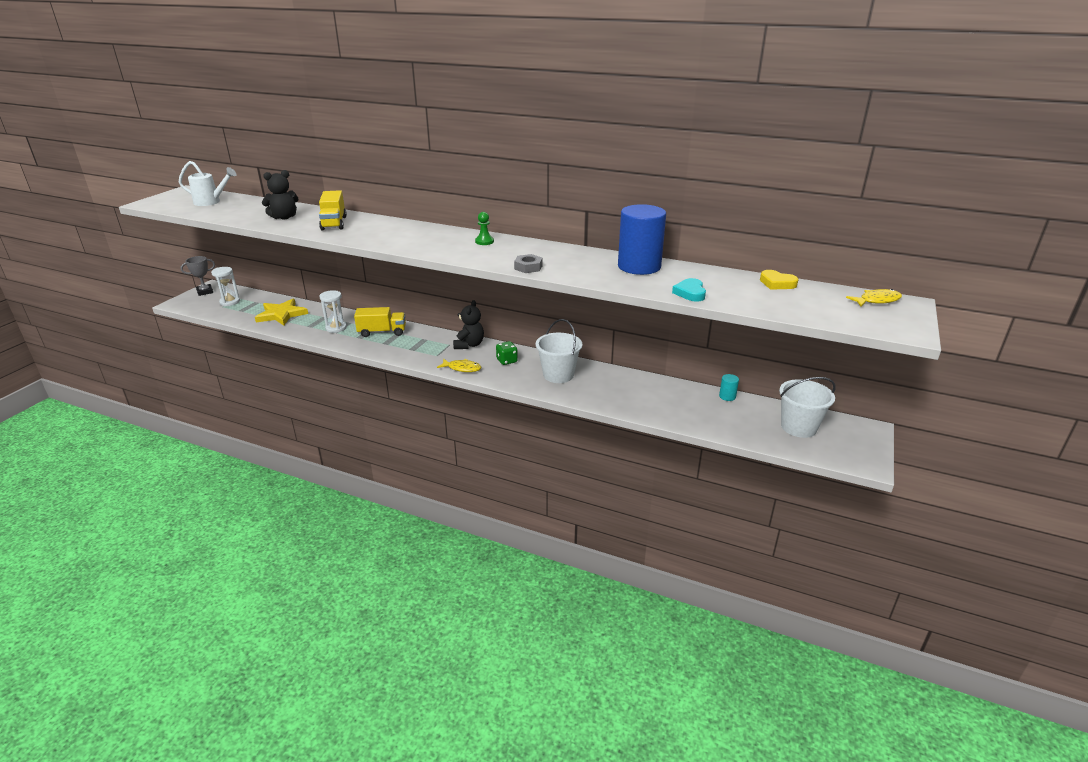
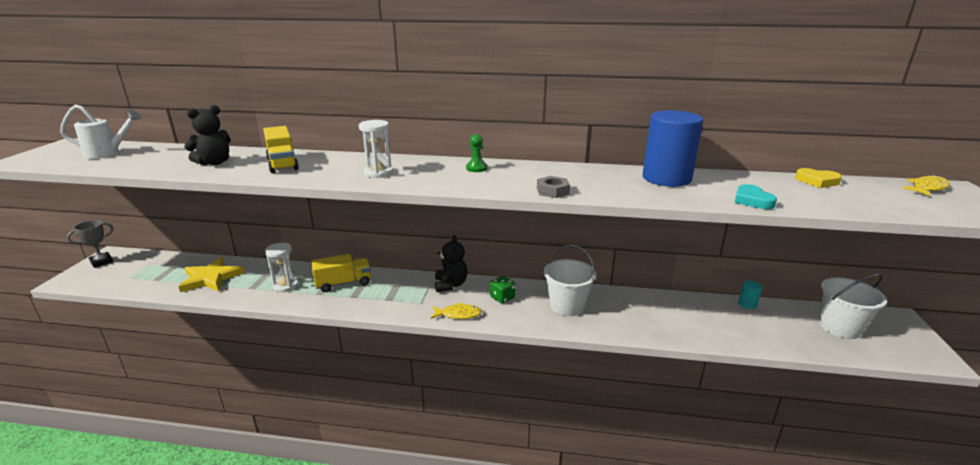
camera: 15 degrees left, 5 degrees down
white hourglass [211,267,240,306] -> white hourglass moved to [359,120,393,178]

